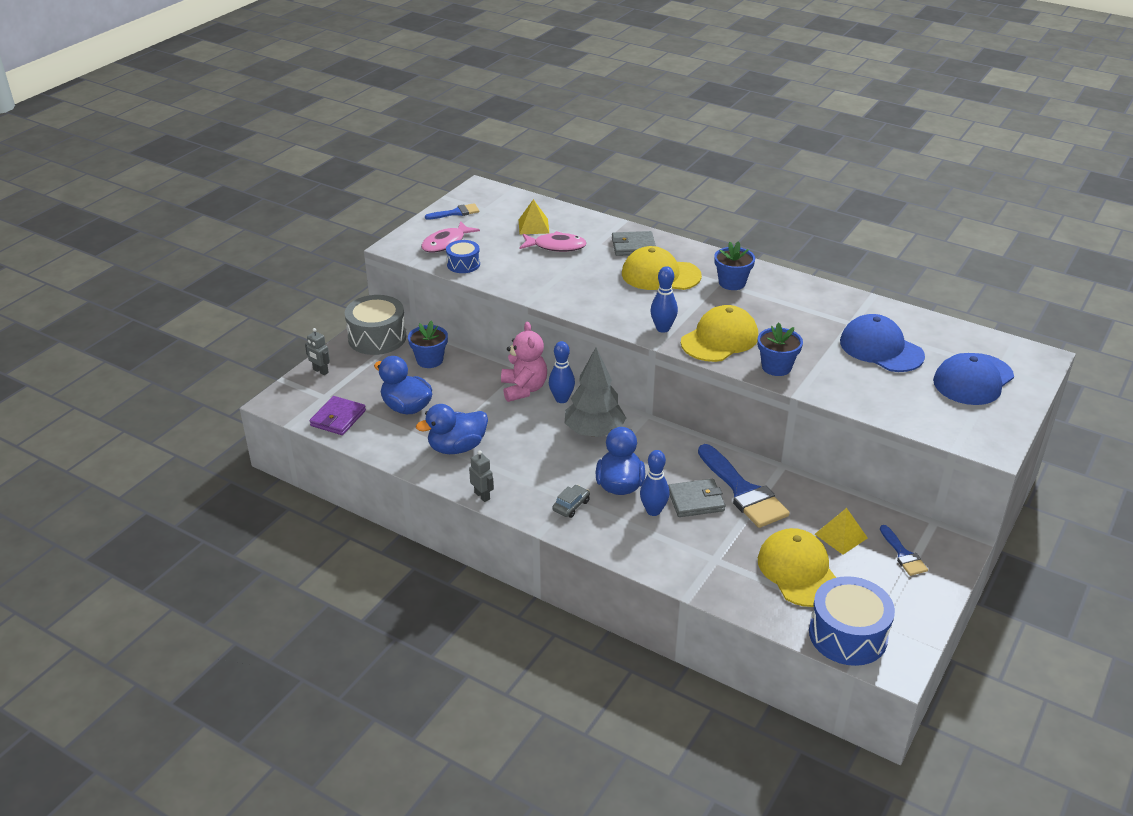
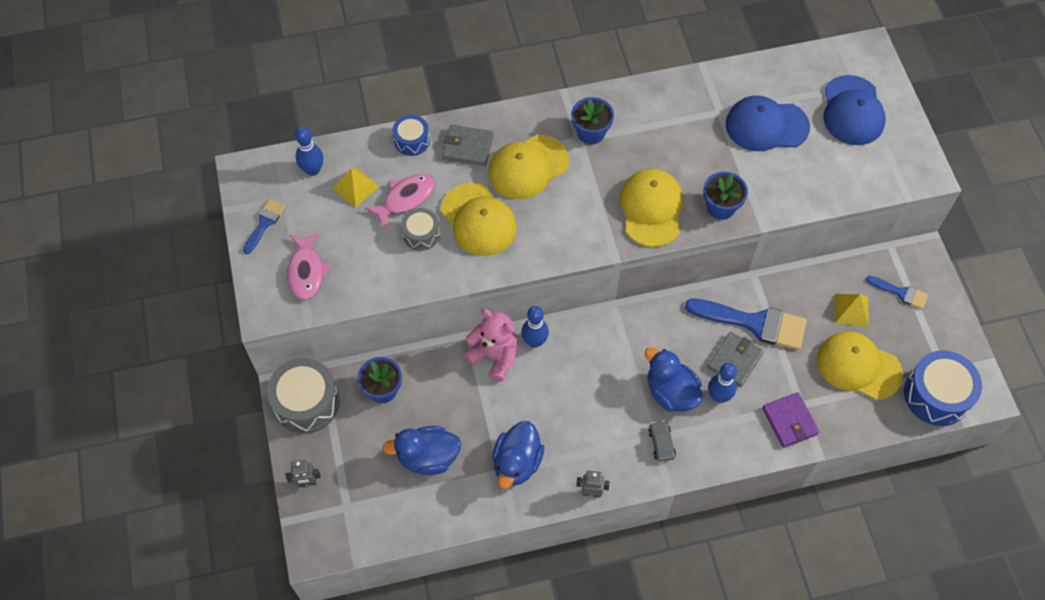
camera: 45 degrees left, 25 degrees up
purple wallet [310,396,366,435] -> purple wallet moved to [762,392,819,448]
blue drum [446,240,480,273] -> blue drum moved to [393,115,430,156]
grey tree [565,348,626,437] -> none
grey wallet [612,231,656,256] -> grey wallet turned 60 degrees clockwise [442,125,494,166]
blue bowling pin [650,266,678,333] -> blue bowling pin moved to [295,126,323,176]
none -> grey drum [401,208,440,251]
none -> yellow cap [441,183,517,256]

